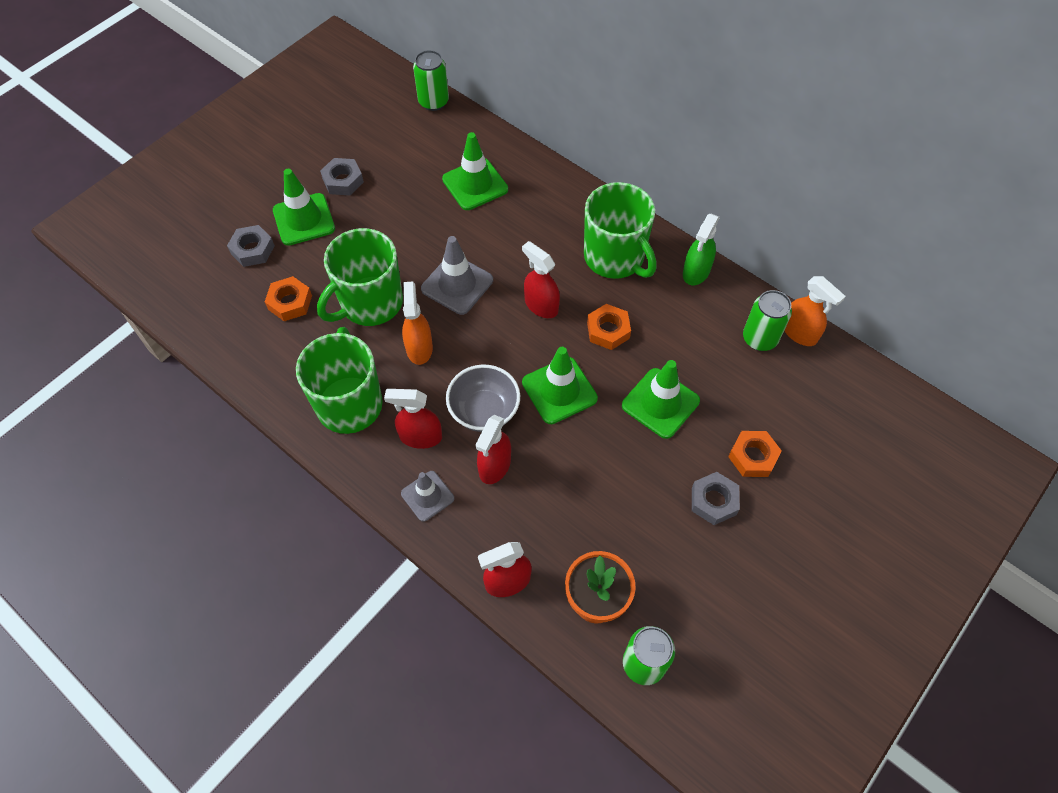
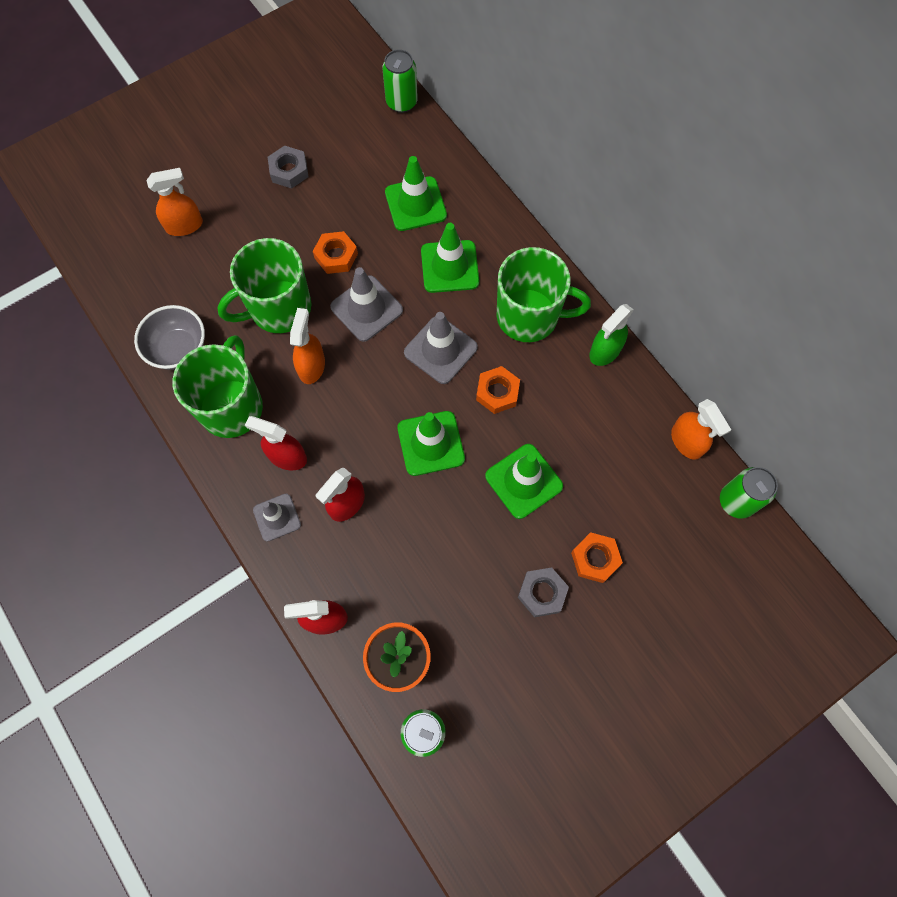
camera: 15 degrees right, 10 degrees up
grey nut [227,225,275,267] -> orange spray bottle [146,168,203,236]
orange nut [265,276,312,321] -> orange nut moved to [313,231,358,274]
green traffic cone [273,169,335,246] -> green traffic cone moved to [421,223,479,293]
grey bowl [446,365,520,432] -> grey bowl moved to [134,305,205,370]
red spray bottle [522,241,560,318] -> grey traffic cone [404,312,478,384]
green mug [584,182,657,279] -> green mug turned 60 degrees counterclockwise [497,247,591,342]
green can [743,290,792,351] -> green can moved to [720,467,778,519]

